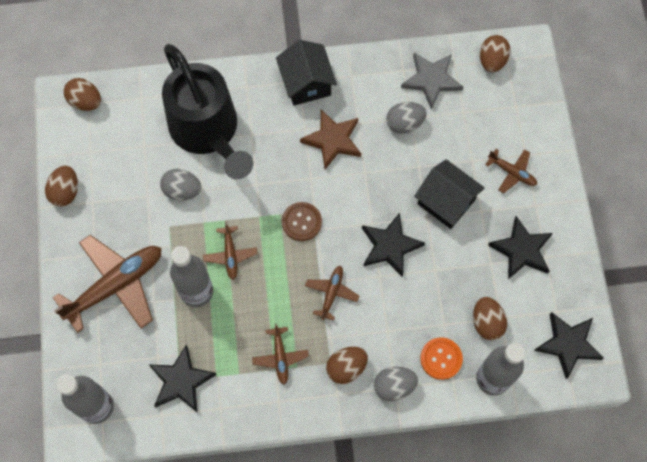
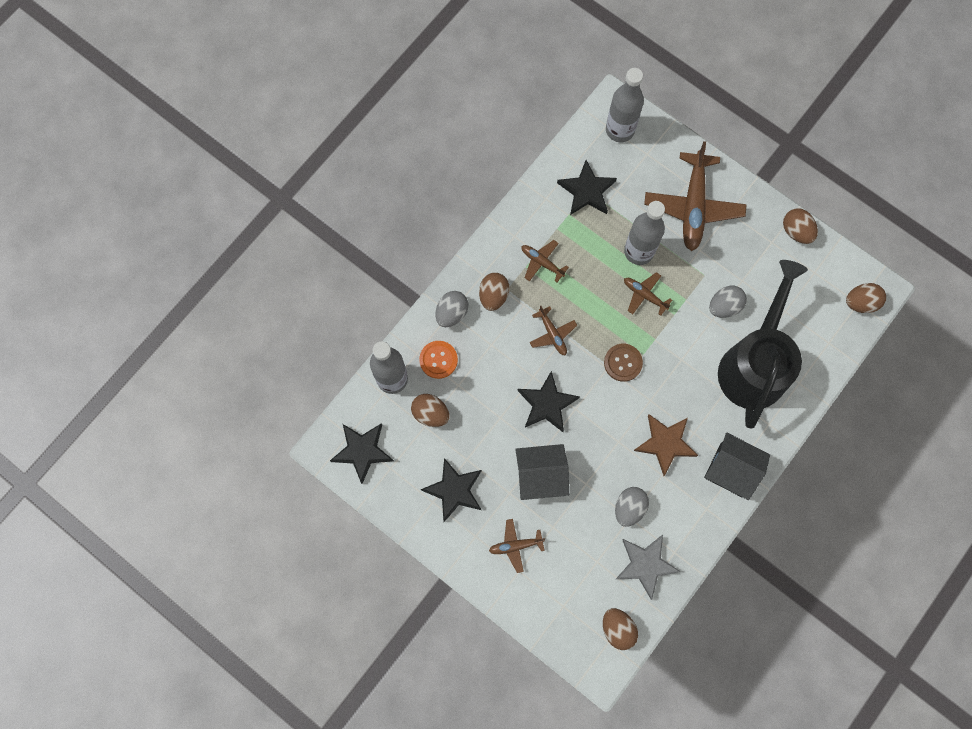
camera: 135 degrees right, 5 degrees up
black watering can [162,44,253,179] -> black watering can turned 90 degrees clockwise [718,260,808,428]

